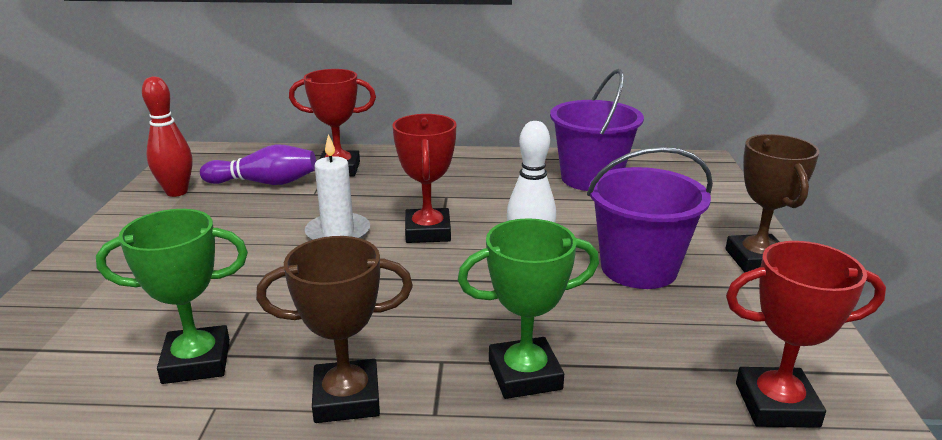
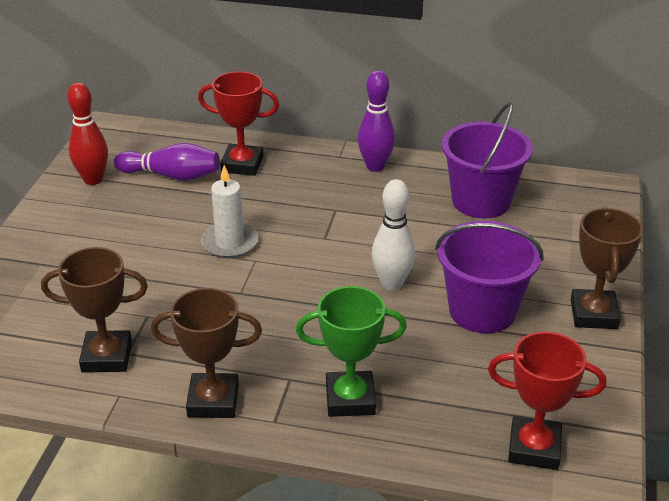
camera: 10 degrees right, 10 degrees up
green trophy [96,209,248,384] -> brown trophy [41,247,148,373]
red trophy [392,114,457,243] -> none
none -> purple bowling pin [358,70,395,172]

